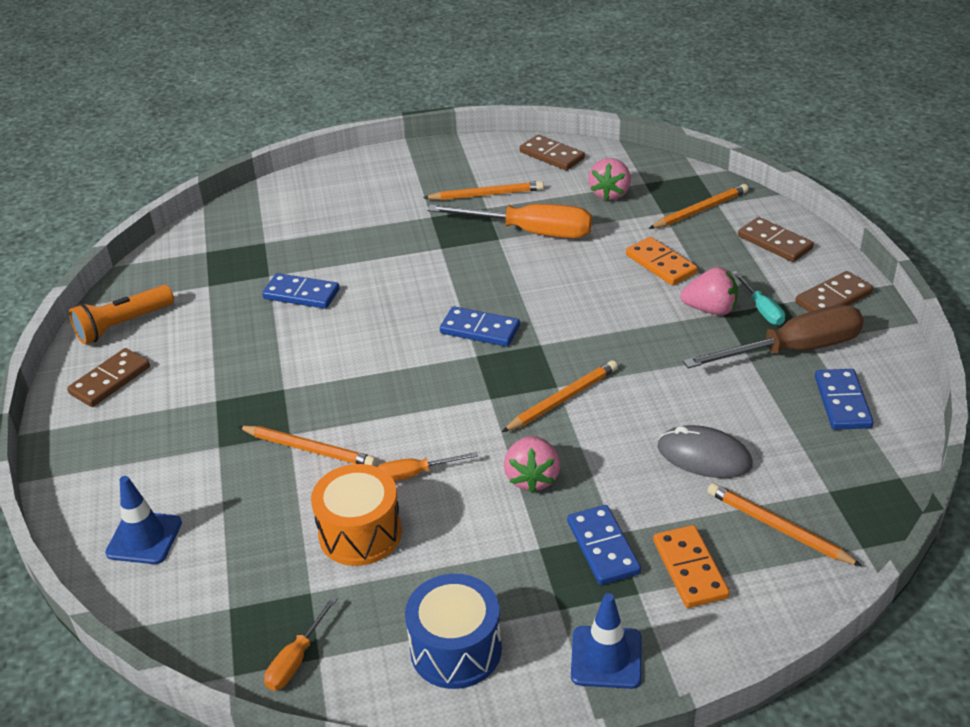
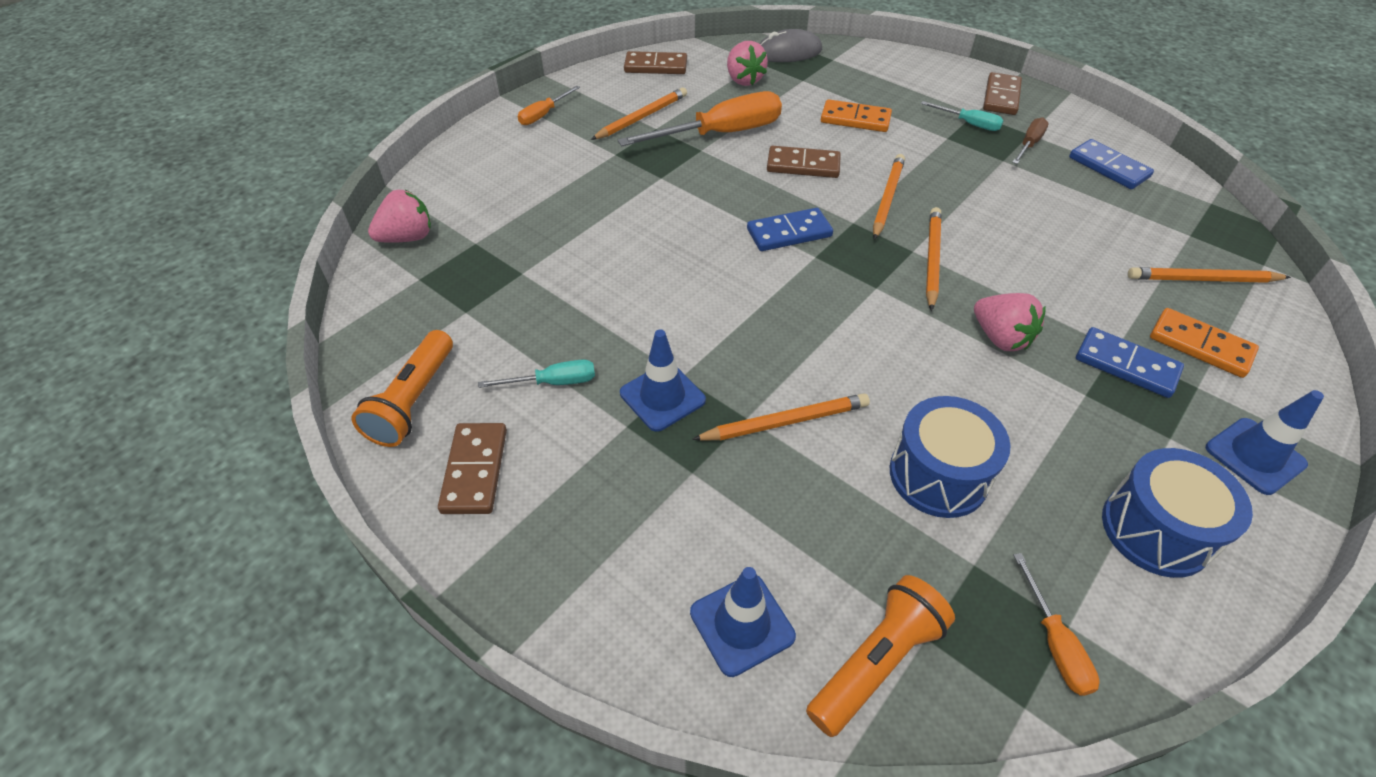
camera: 40 degrees left, 10 degrees up
blue domino [262,273,340,309] -> none
orange drum [311,464,402,566] -> blue drum [890,396,1010,518]
orange screwdriver [378,452,478,482] -> orange screwdriver moved to [518,86,580,125]
orange pencil [648,184,748,229] -> orange pencil moved to [873,154,905,240]
grey mouse [658,425,753,478] -> grey mouse moved to [760,29,822,62]
pink strawberry [680,267,738,315] -> pink strawberry moved to [368,190,431,243]
brown screwdriver [683,305,864,368] -> brown screwdriver [1012,118,1049,164], size x0.49
brown domino [738,217,814,262] -> brown domino moved to [767,146,841,178]
none -> turquoise screwdriver [478,359,595,388]
none -> blue traffic cone [620,329,706,432]
none -> orange flashlight [806,575,955,737]

